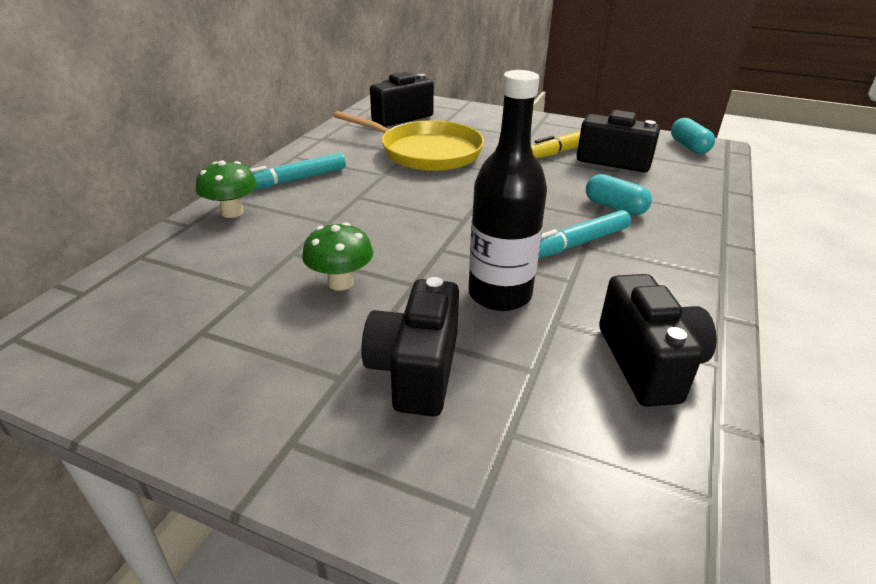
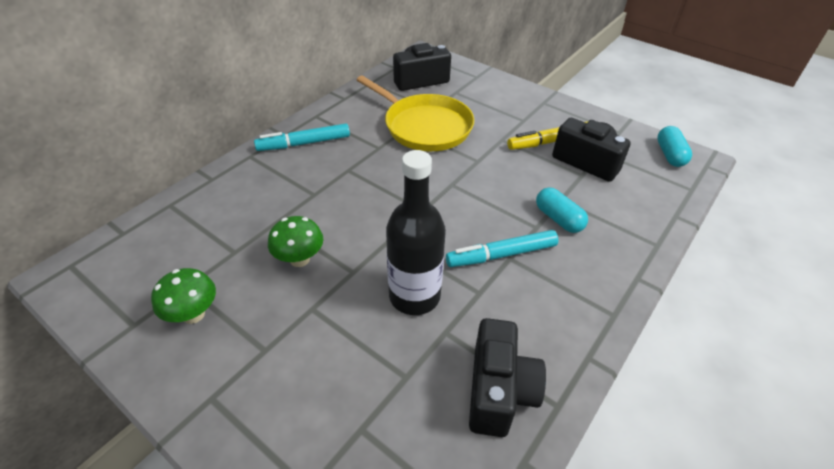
camera: 15 degrees right, 10 degrees up
green mushroom [196,160,257,218] -> green mushroom moved to [151,268,216,324]
black camera [361,277,459,416] -> none

